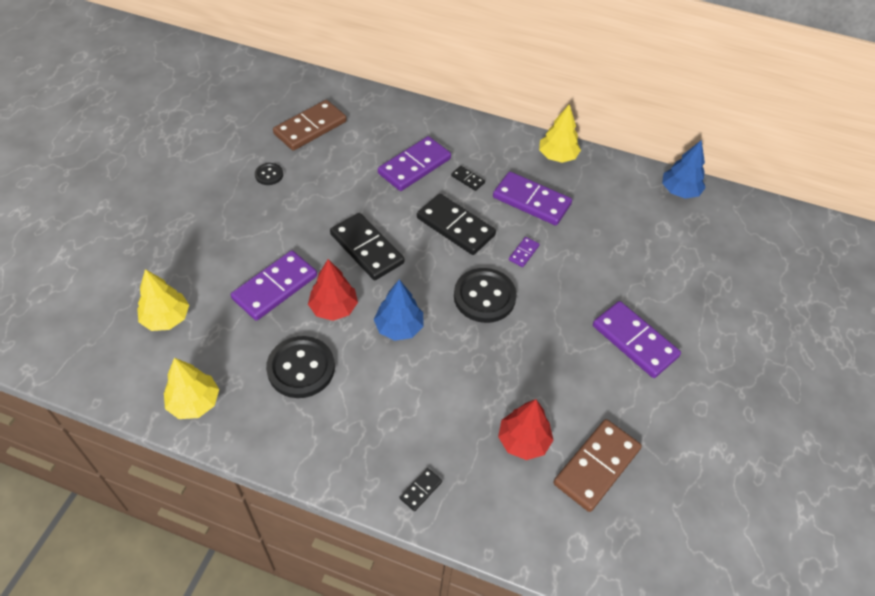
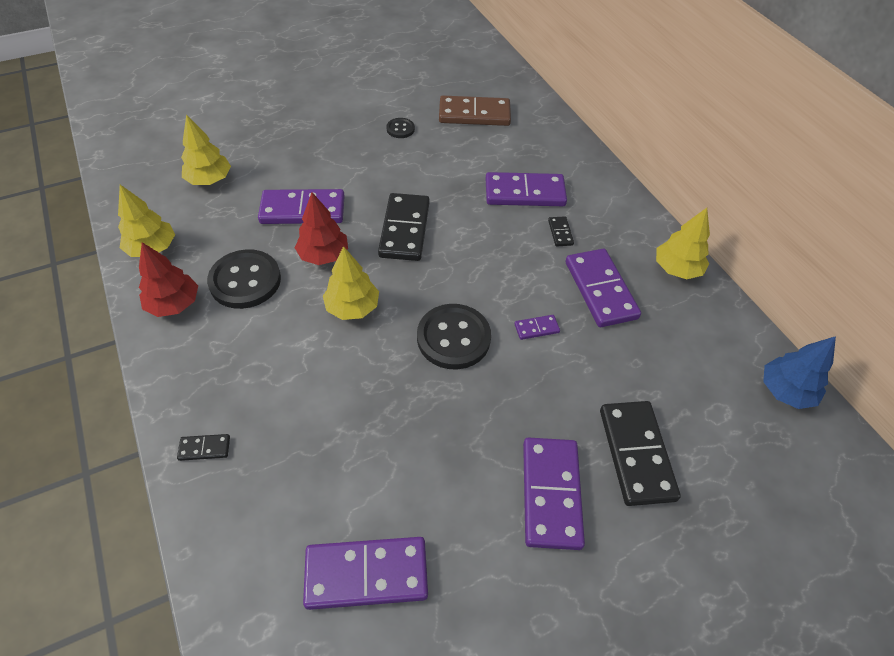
camera: 45 degrees right, 0 degrees up
blue tree [374,279,424,341] -> yellow tree [323,246,379,320]
black domino [417,194,496,255] -> black domino moved to [600,401,681,506]
red tree [498,399,553,460] -> red tree moved to [139,242,198,317]
brown domino [553,419,642,512] -> purple domino [303,537,428,610]

